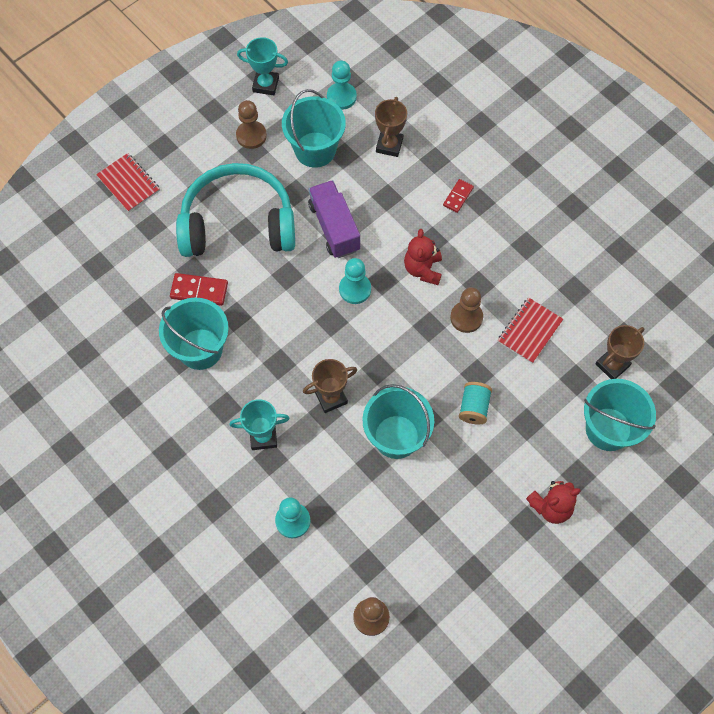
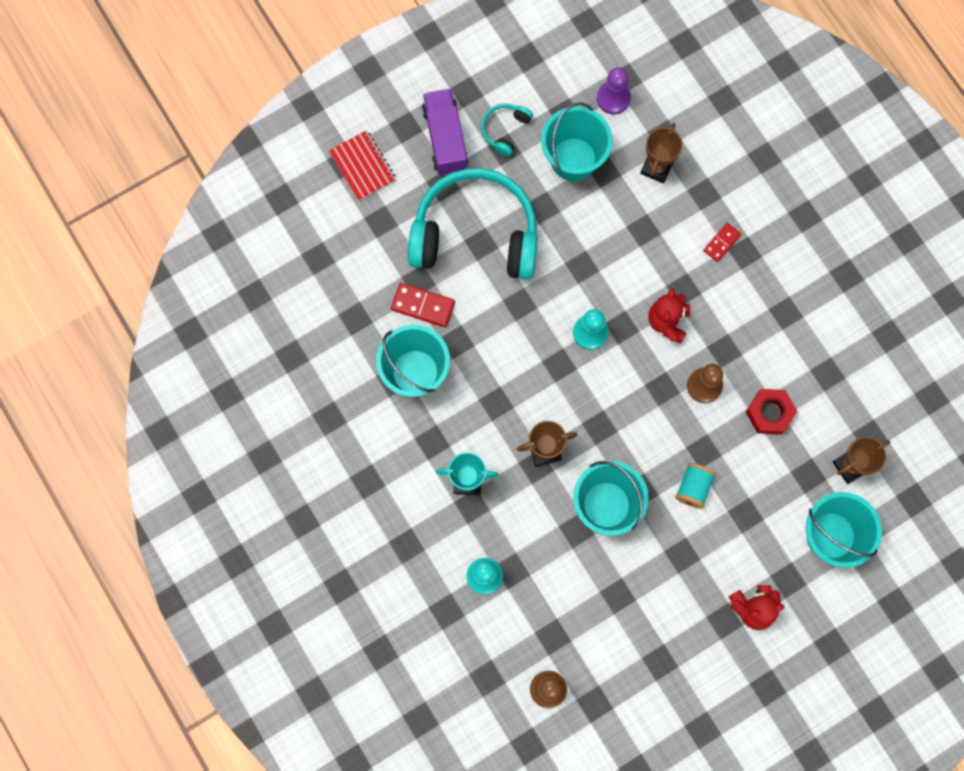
camera: 10 degrees right, 10 degrees up
brown pawn [236,100,267,149] -> turquoise headphones [481,103,533,156]
turquoise trophy [237,37,288,95] -> none
purple truck [308,180,360,258] -> purple truck moved to [422,89,469,175]
turquoise pawn [327,61,357,110] -> purple pawn [597,67,631,114]
red notebook [498,298,564,364] -> red nut [746,389,797,435]

